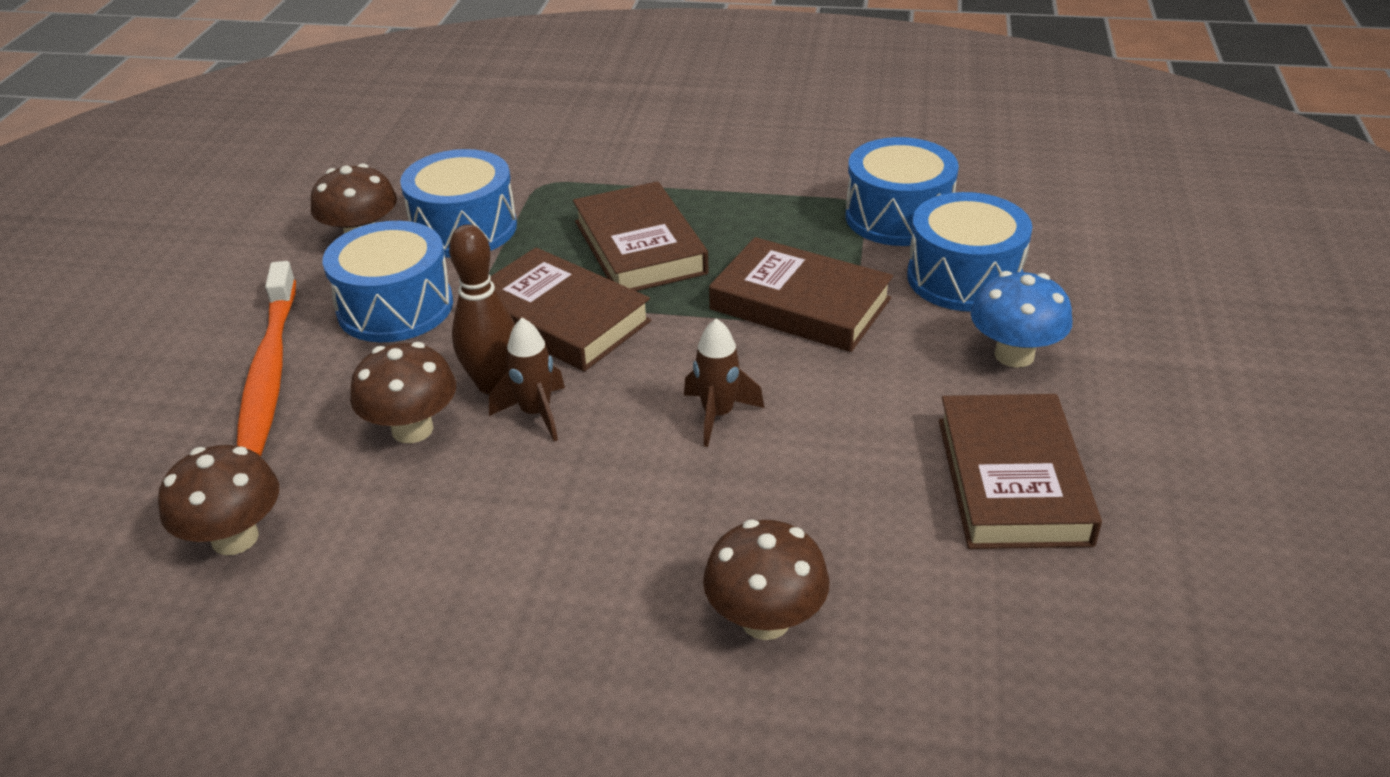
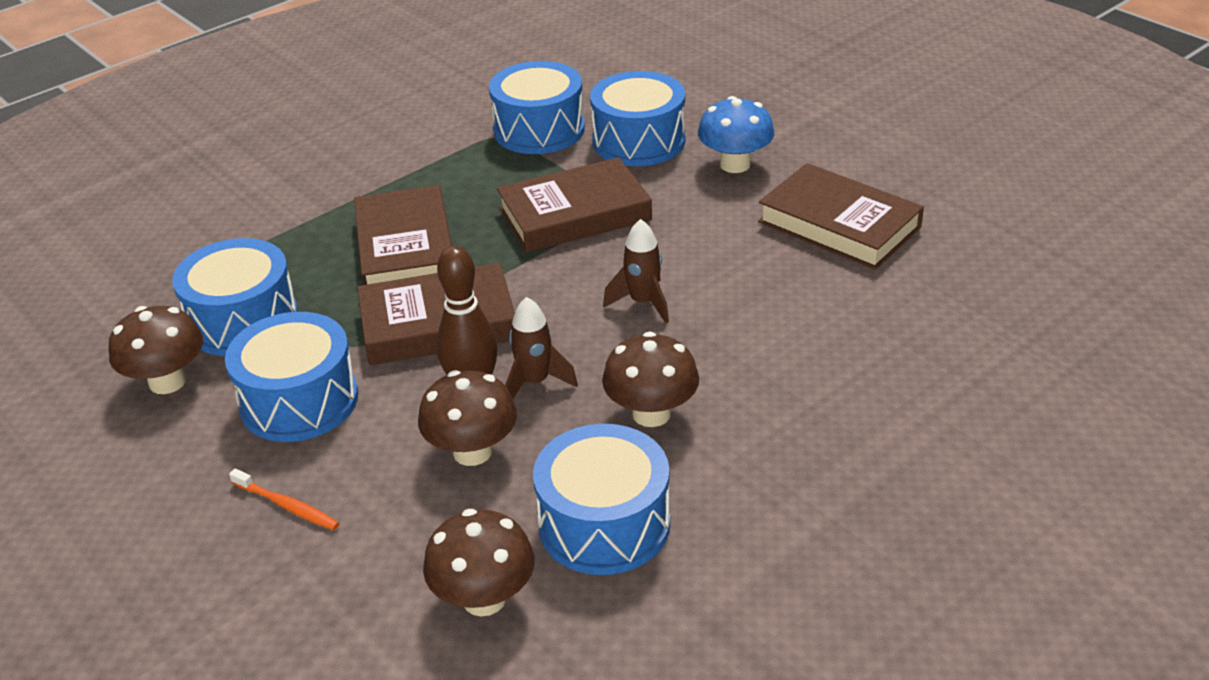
camera: 50 degrees left, 0 degrees up
orange toothbrush [237,261,296,456] -> orange toothbrush [229,468,340,530], size x0.45
brown book [573,181,709,291] -> brown book turned 60 degrees clockwise [354,185,452,285]
brown mushroom [703,519,830,640] -> brown mushroom moved to [602,331,699,427]
none -> blue drum [533,424,670,575]

